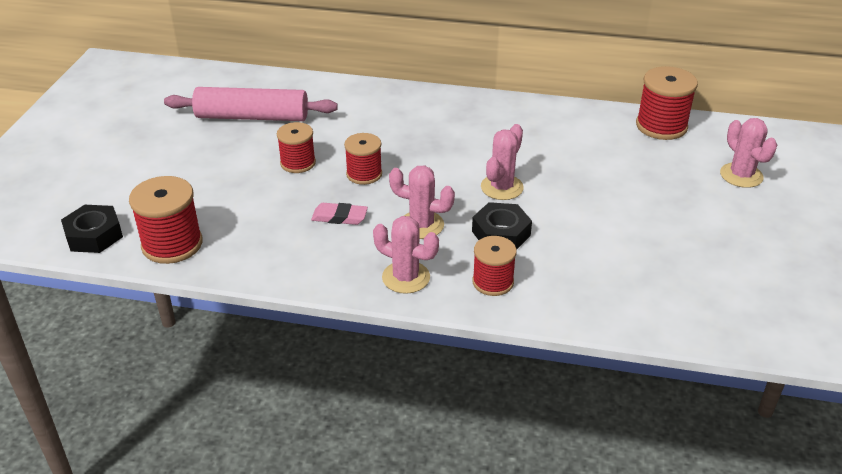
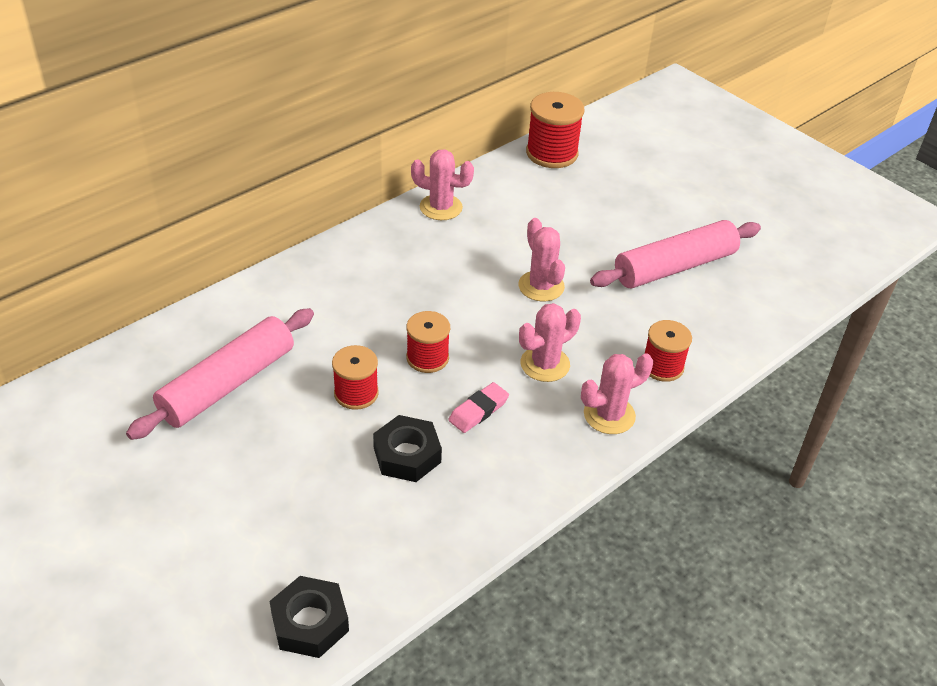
camera: 55 degrees left, 5 degrees up
red spool [129,176,203,264] -> none
black nut [472,202,532,249] -> black nut moved to [373,415,442,482]
pink cactus [720,118,777,188] -> pink cactus moved to [411,150,474,220]
none -> pink rolling pin [590,220,761,288]

